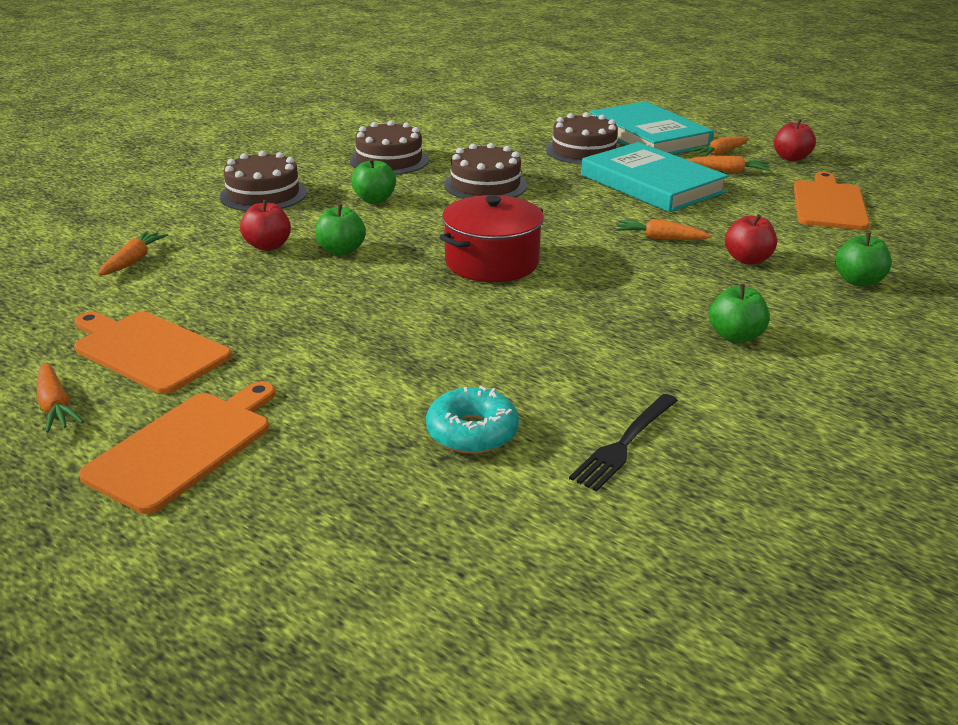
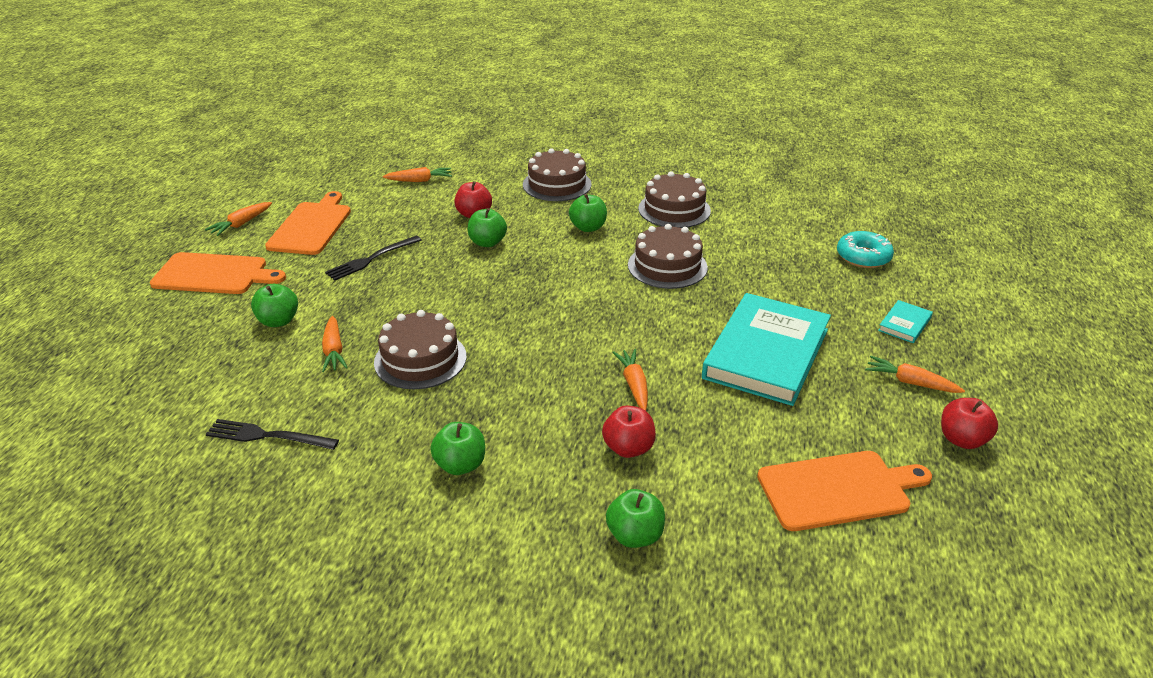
camera: 65 degrees right, 5 degrees up
turquoise donut [426,386,519,454] -> turquoise donut moved to [837,231,894,268]
red pot [439,195,544,282] -> none
brown cake [546,112,619,165] -> brown cake moved to [374,310,467,389]
turquoise book [589,101,713,154] -> turquoise book [878,300,933,343], size x0.41
orange carrot [688,156,771,173] -> orange carrot moved to [322,316,348,372]
none -> green apple [251,284,298,327]
none -> black fork [325,236,422,281]

